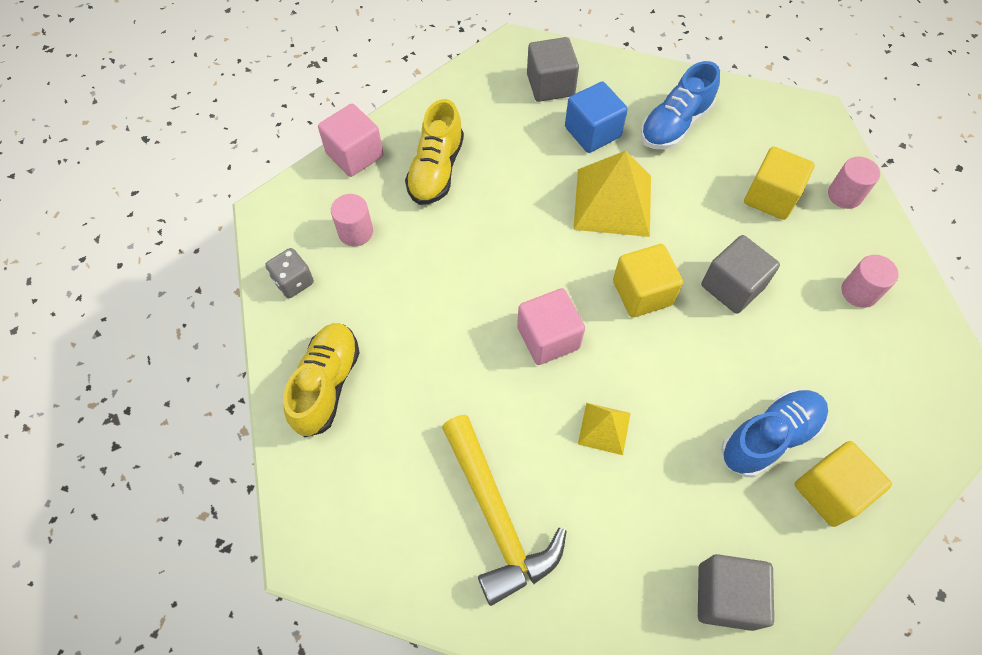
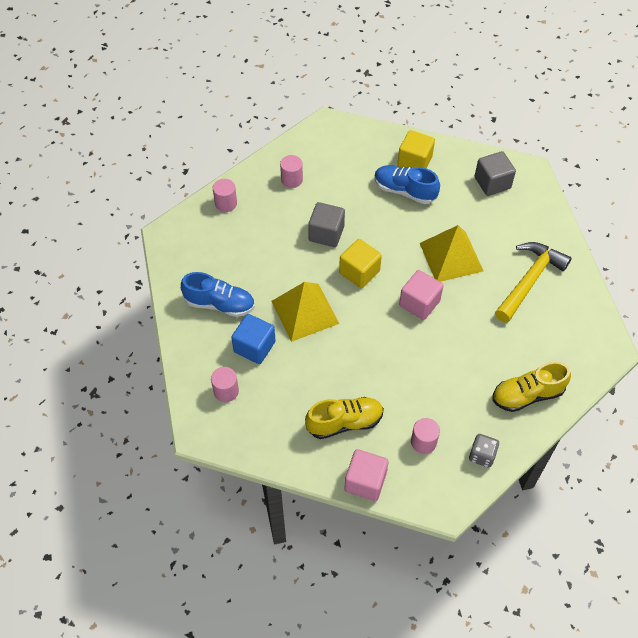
camera: 120 degrees left, 5 degrees down
grey cube [527,37,579,102] -> pink cylinder [211,367,239,402]
yellow pyramid [578,403,631,455] -> yellow pyramid [420,225,483,282], size x1.91
yellow cube [744,146,815,220] -> none

